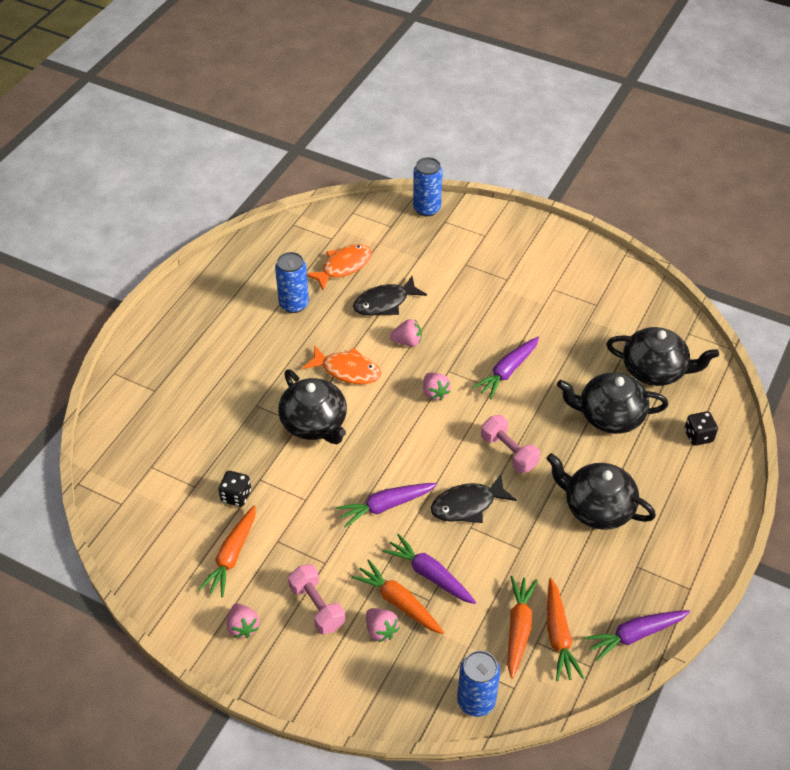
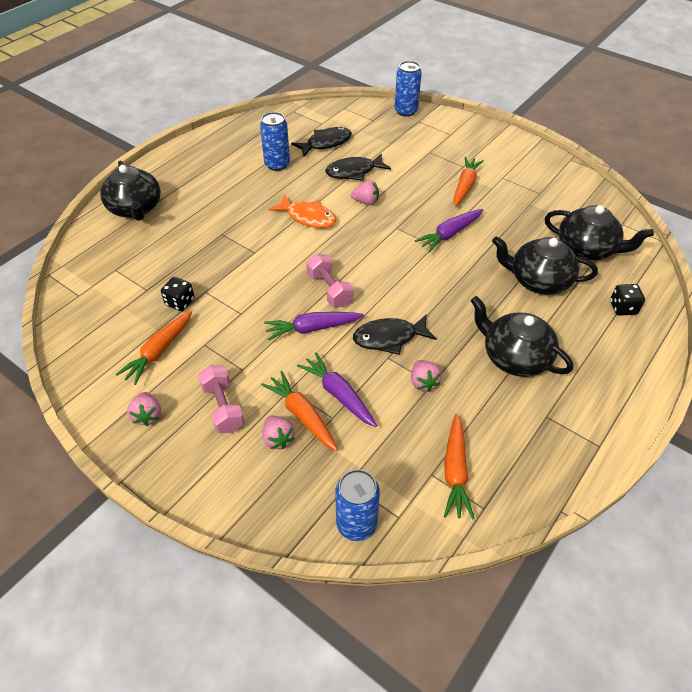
camera: 10 degrees right, 0 degrees up
black teapot [278,369,347,444] -> black teapot moved to [100,161,161,221]
orange fish [307,244,372,291] -> black fish [291,127,352,157]
pink strawberry [423,373,451,401] -> pink strawberry moved to [411,360,442,392]
pink dumbbell [481,415,540,473] -> pink dumbbell moved to [306,254,353,307]
orange carrot [507,576,538,679] -> orange carrot moved to [453,157,484,207]
purple carrot [584,610,690,661] -> none

